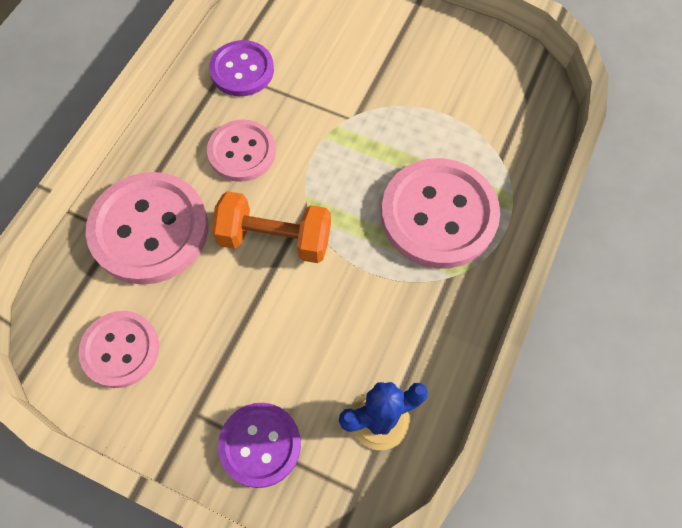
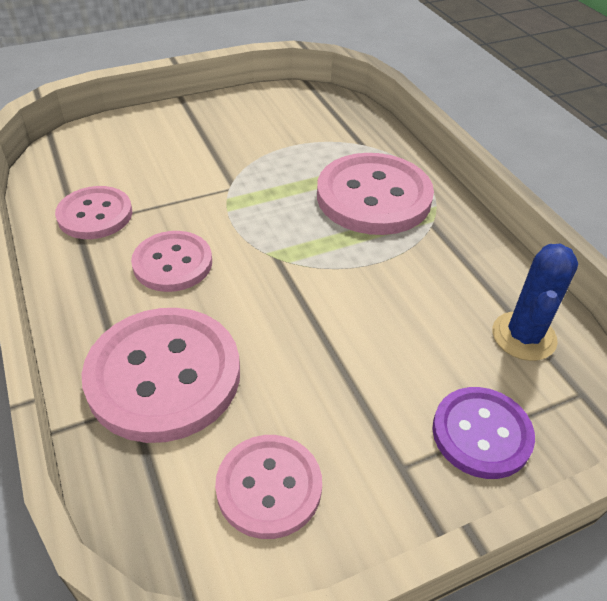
camera: 50 degrees left, 20 degrees down
purple button [209,40,274,96] -> pink button [55,186,132,239]
orange dumbbell [212,191,331,263] -> none

